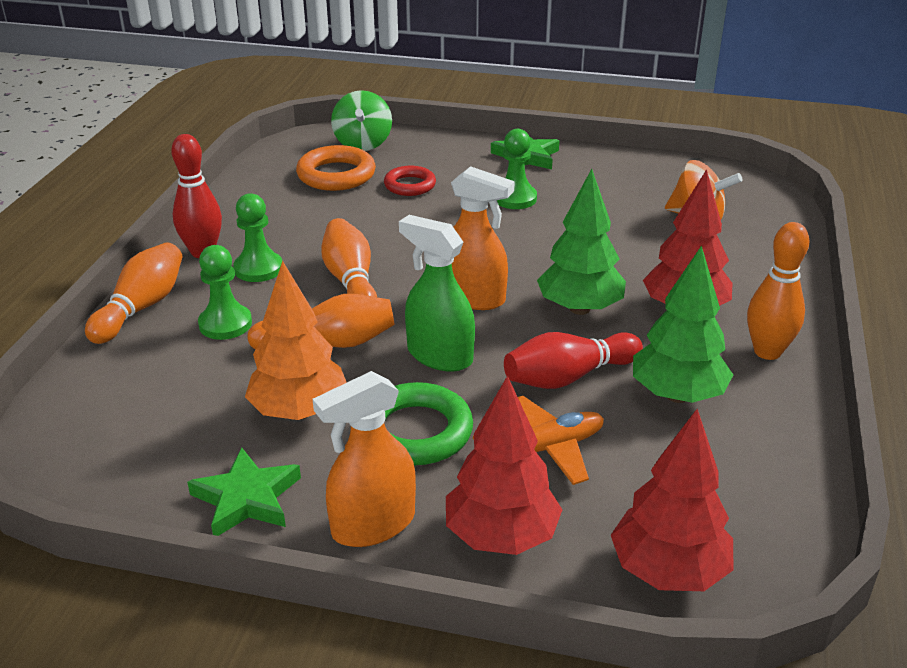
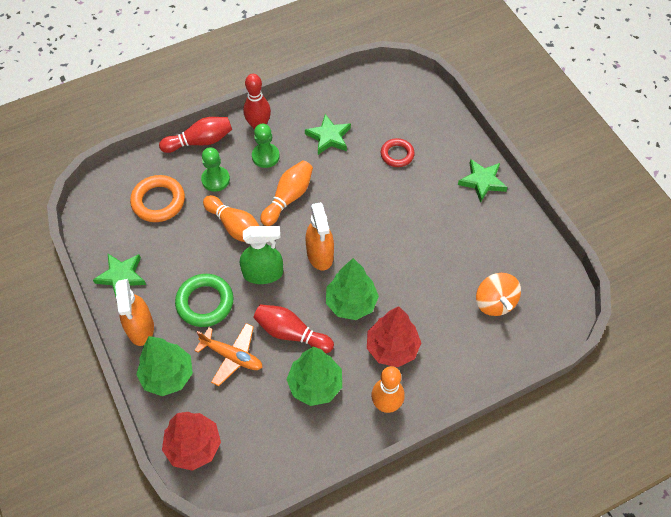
camera: 50 degrees right, 25 degrees up
orange bowling pin [85,242,182,344] -> red bowling pin [159,117,232,153]
orange tree [245,261,347,420] -> none
orange ring [296,145,376,191] -> orange ring moved to [130,175,185,222]
orange spray bottle [313,371,416,547] -> orange spray bottle turned 120 degrees counterclockwise [115,279,154,346]
green spinning top [331,90,392,151] -> none
green spray bottle [399,215,475,372] -> green spray bottle turned 90 degrees clockwise [240,226,283,284]
red tree [446,375,562,555] -> green tree [136,336,193,396]
green pawn [497,129,537,209] -> none
none -> green star [305,114,351,155]

